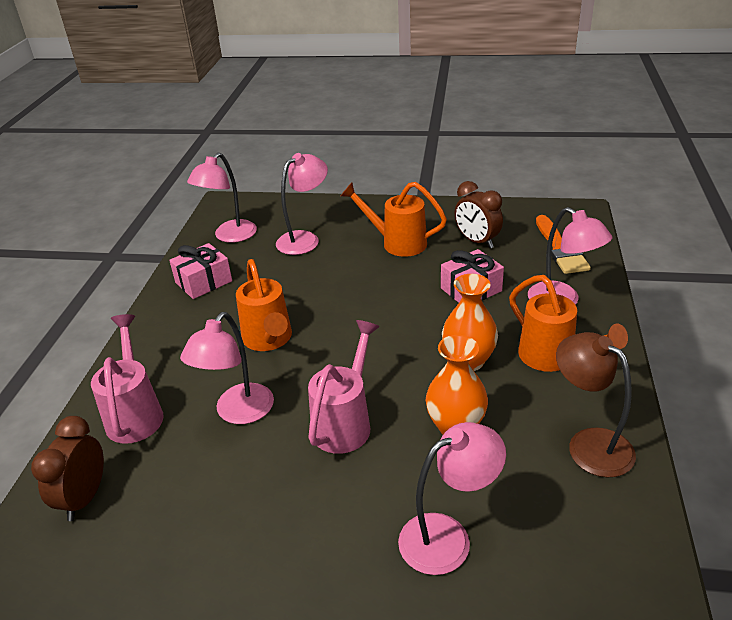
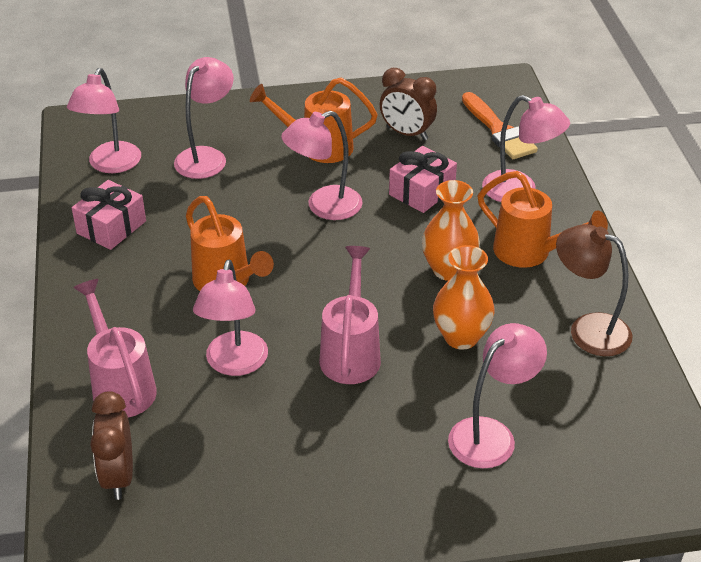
camera: 20 degrees left, 5 degrees up
none -> pink lamp [281,111,362,220]

